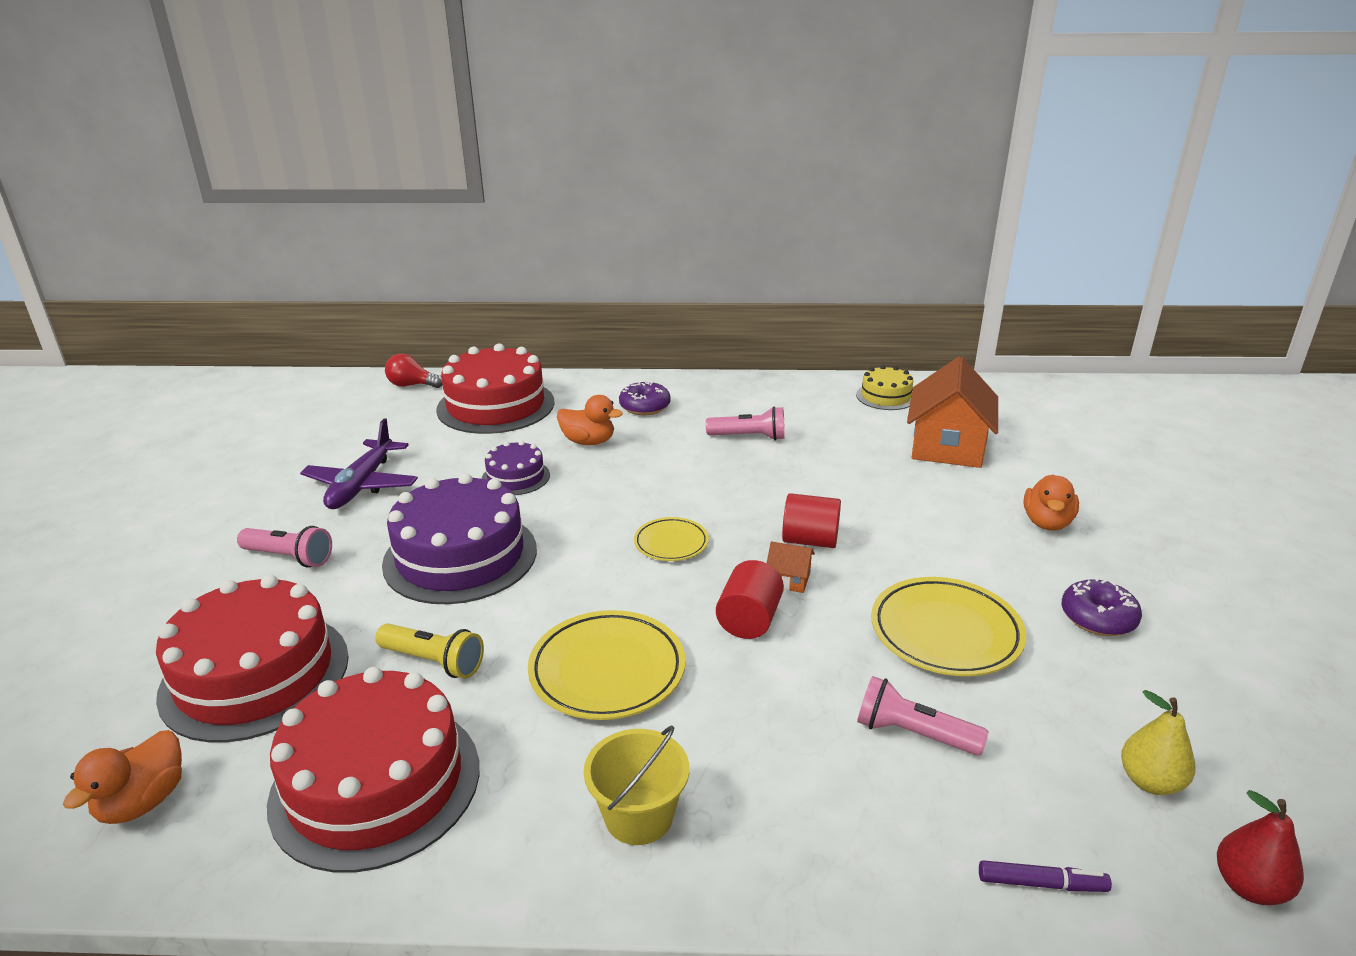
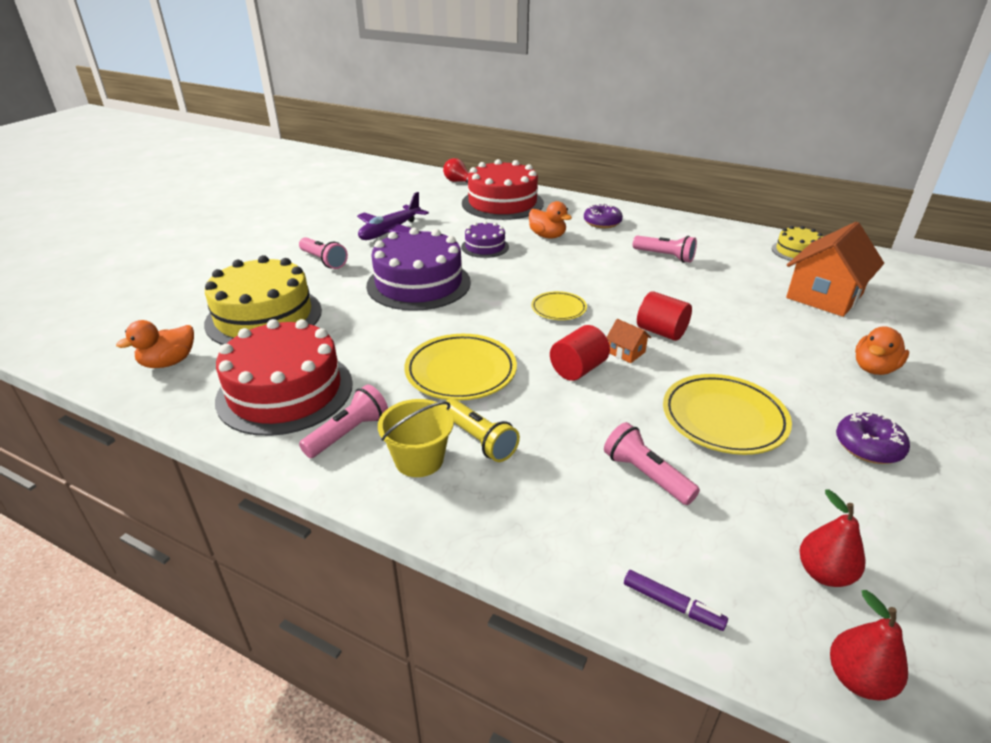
camera: 25 degrees right, 5 degrees up
red cake [156,575,349,742] -> yellow cake [204,255,322,345]
yellow flashlight [375,623,484,679] -> yellow flashlight moved to [443,399,520,462]
yellow pear [1121,690,1196,795] -> red pear [799,489,865,587]
none -> pink flashlight [299,384,388,458]

